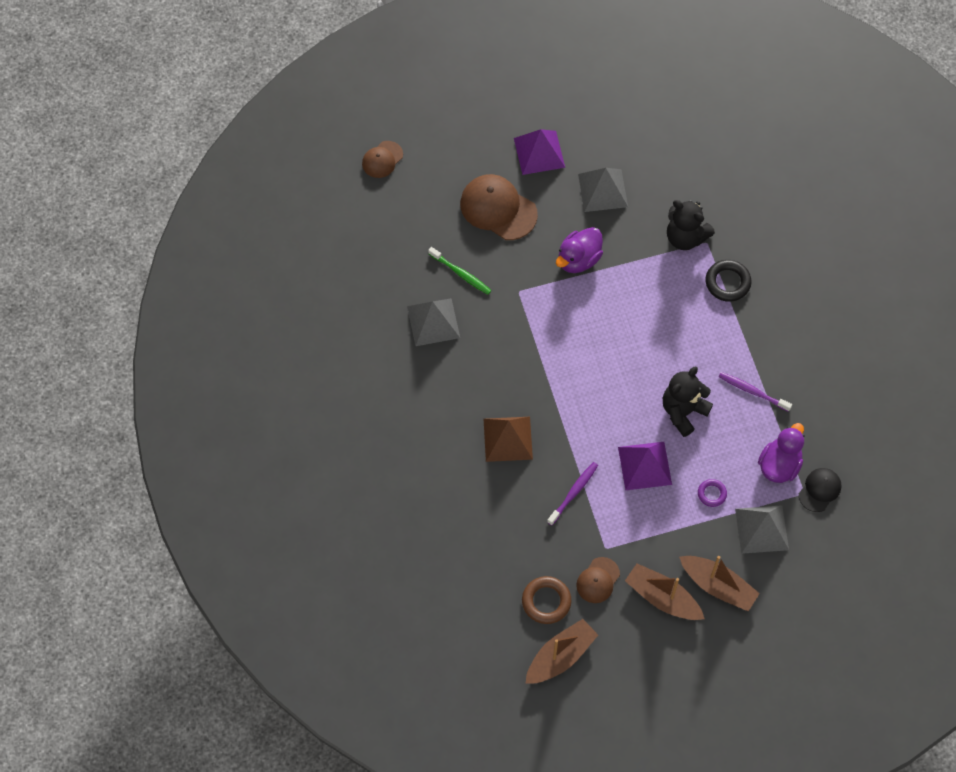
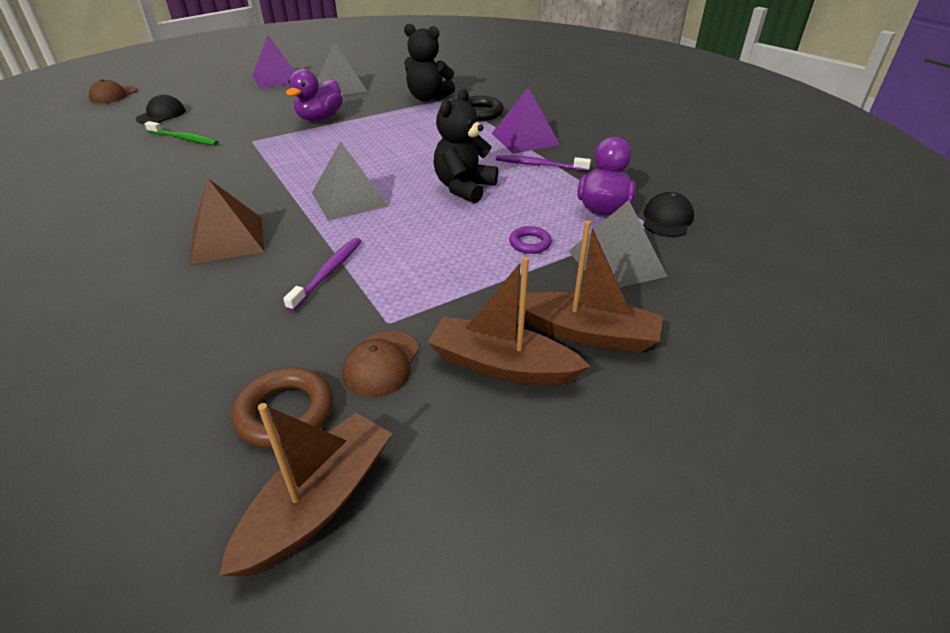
camera: 15 degrees left, 25 degrees down
grey pyramid [407,298,460,346] -> grey pyramid moved to [312,141,389,221]
brown cap [460,174,538,240] -> none
purple pyramid [618,442,672,490] -> purple pyramid moved to [492,87,560,154]
none -> black cap [136,94,186,124]

